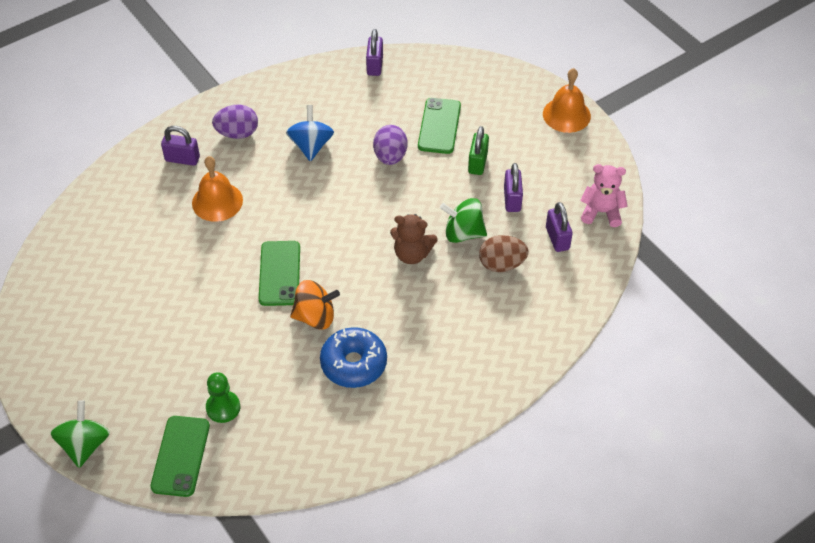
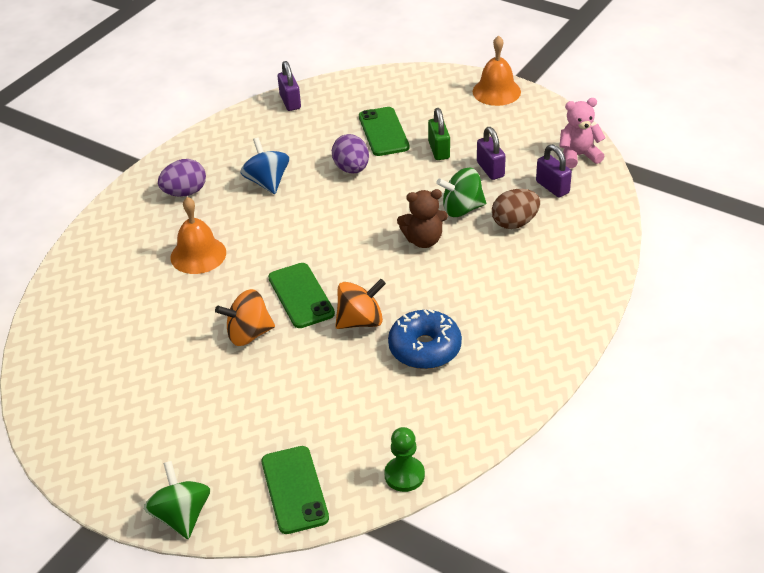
camera: 20 degrees left, 10 degrees down
purple padlock [161,126,200,166] -> none
green pawn [206,372,240,423] -> green pawn moved to [384,427,425,492]
none -> orange spinning top [215,289,275,346]

